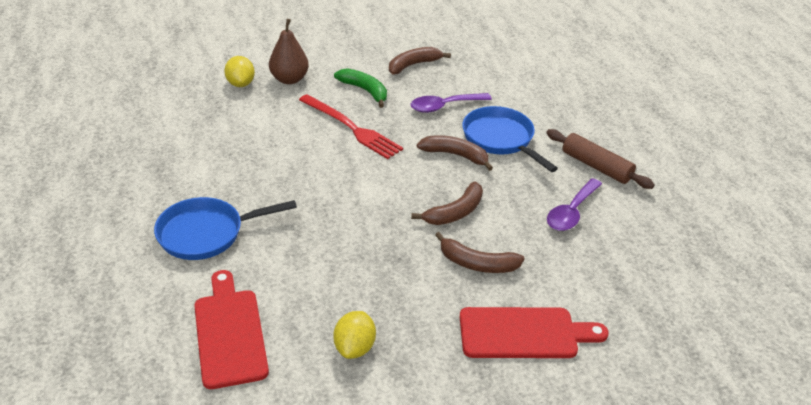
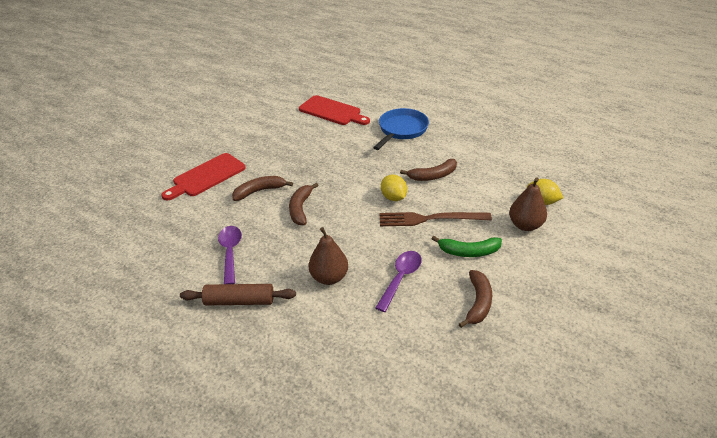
camera: 140 degrees right, 0 degrees up
red fork [299,94,403,159] -> brown fork [379,212,492,226]
yellow lemon [333,311,376,359] -> yellow lemon moved to [381,175,407,201]
brown banana [417,135,493,171] -> brown banana moved to [400,159,457,181]
blue pan [462,106,558,172] -> brown pear [309,227,348,285]

